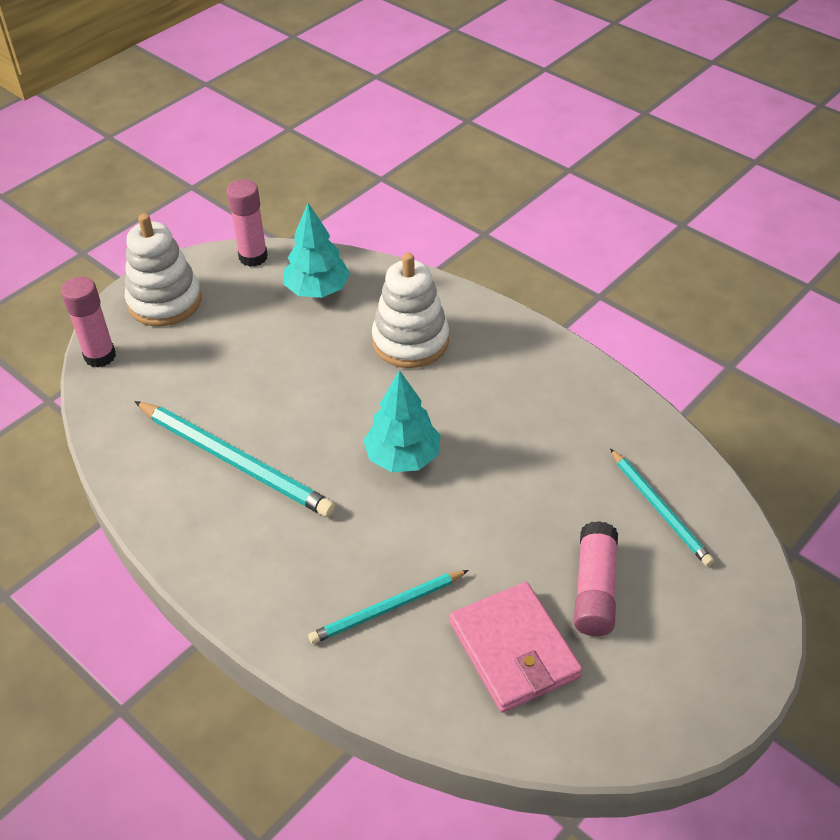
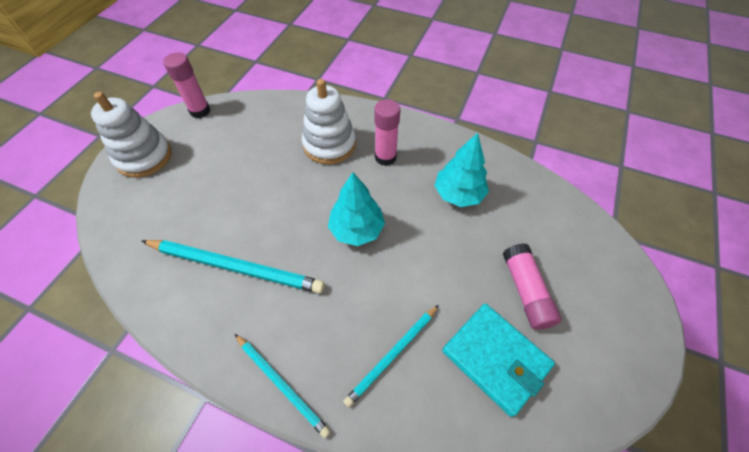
camera: 20 degrees left, 10 degrees up
pink glue stick [61,277,116,368] -> pink glue stick moved to [374,99,400,166]
turquoise tree [284,203,350,298] -> turquoise tree moved to [434,133,489,207]
pink wallet [450,582,583,713] -> turquoise wallet [442,304,555,417]
turquoise pencil [610,449,714,566] -> turquoise pencil moved to [235,334,331,438]

